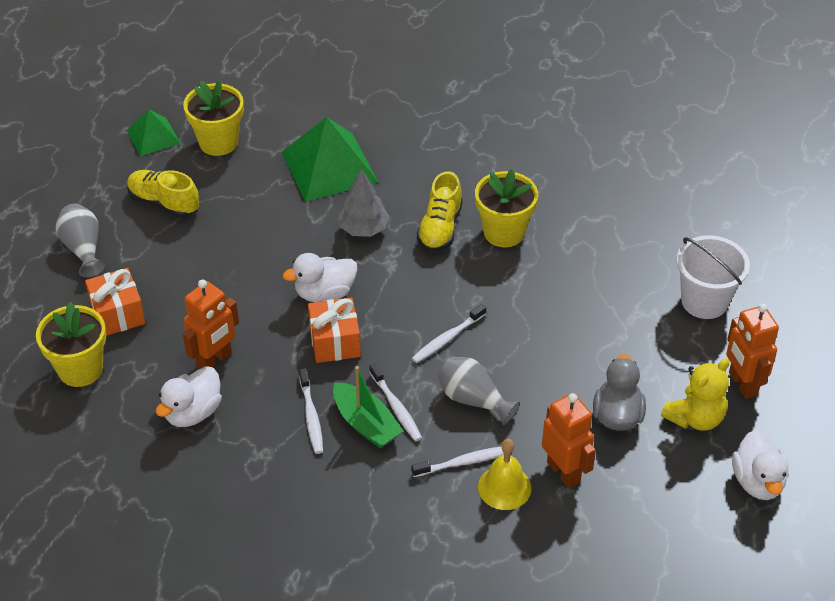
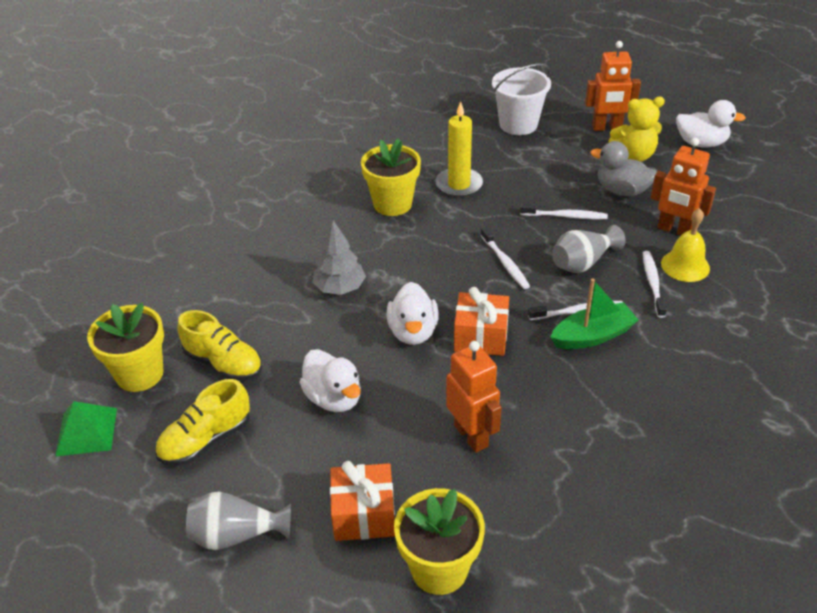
camera: 70 degrees left, 5 degrees down
white duck [156,366,222,427] -> white duck moved to [299,349,361,412]
green pyramid [282,117,378,202] -> none
white toothbrush [299,368,323,454] -> white toothbrush moved to [520,204,608,219]
yellow shoe [417,171,463,252] -> yellow shoe moved to [177,310,262,382]
orange robot [542,393,596,488] -> orange robot turned 135 degrees counterclockwise [651,138,716,236]
yellow teddy bear [661,358,730,431] -> yellow teddy bear turned 105 degrees clockwise [608,97,665,162]
none -> yellow candle [436,101,483,197]

